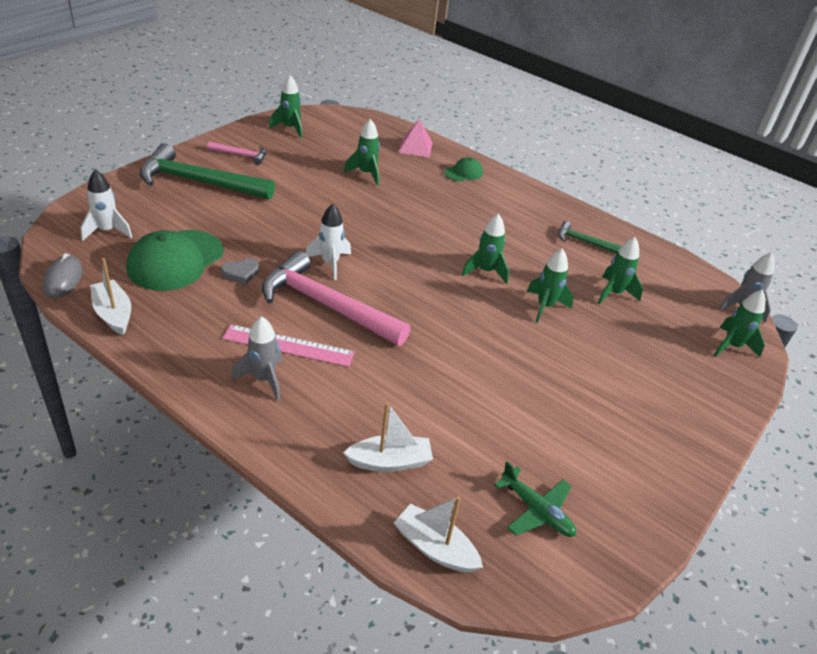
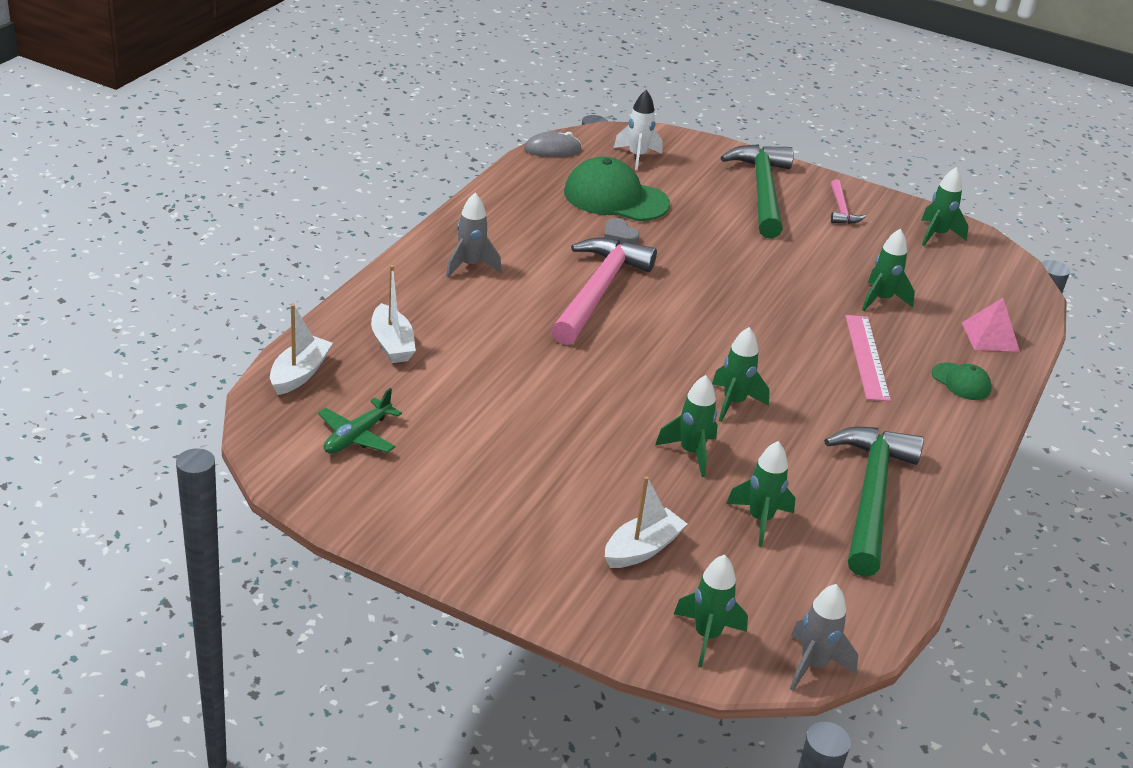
camera: 80 degrees right, 5 degrees down
white boat [90,258,131,335] -> white boat moved to [605,476,687,568]
pink ruler [222,324,355,367] -> pink ruler moved to [845,315,891,401]
white rocket [305,204,351,280] -> none
green hammer [558,221,621,254] -> green hammer [824,427,924,577], size x2.14

